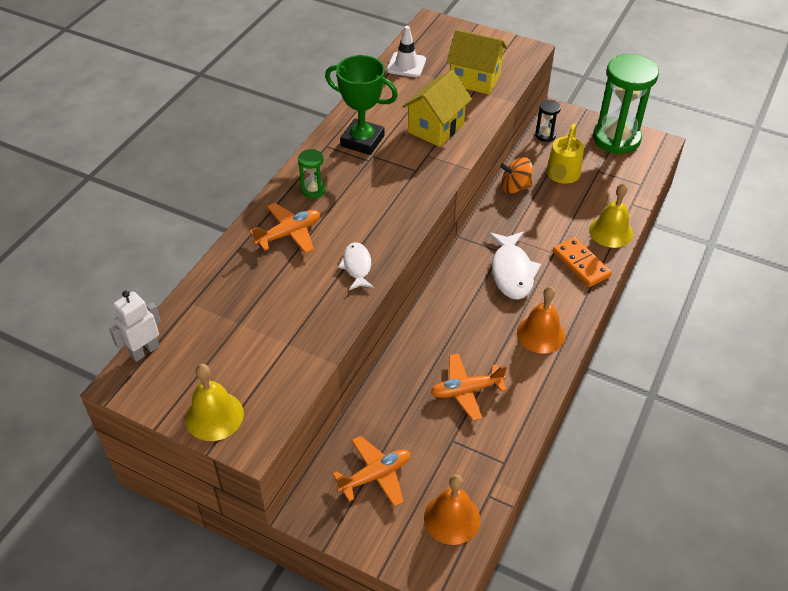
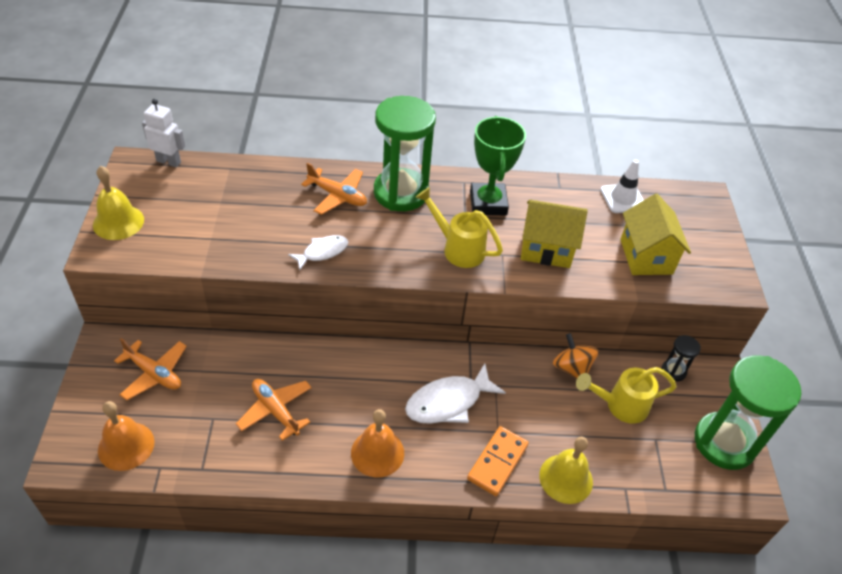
camera: 60 degrees right, 0 degrees up
green hourglass [298,149,326,198] -> green hourglass [374,96,436,211], size x2.30
none -> yellow watering can [415,187,503,268]

